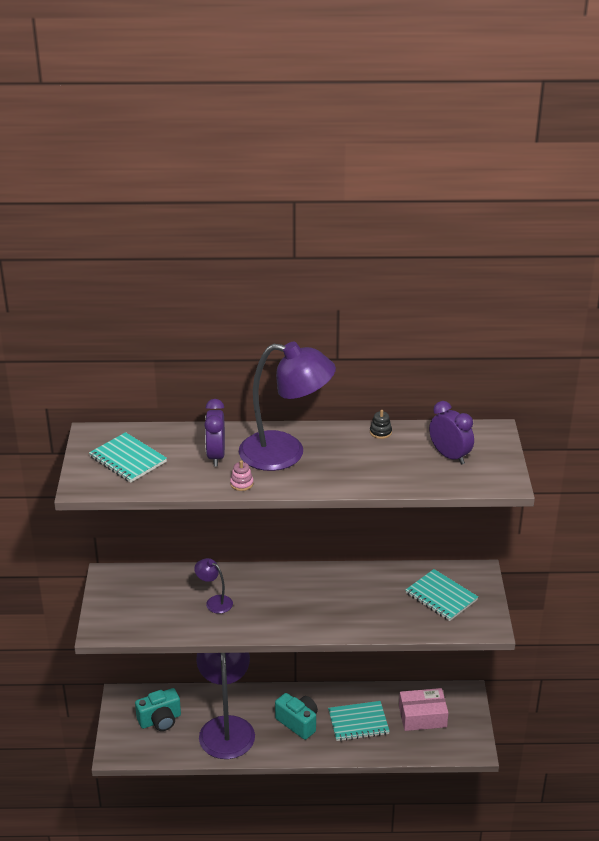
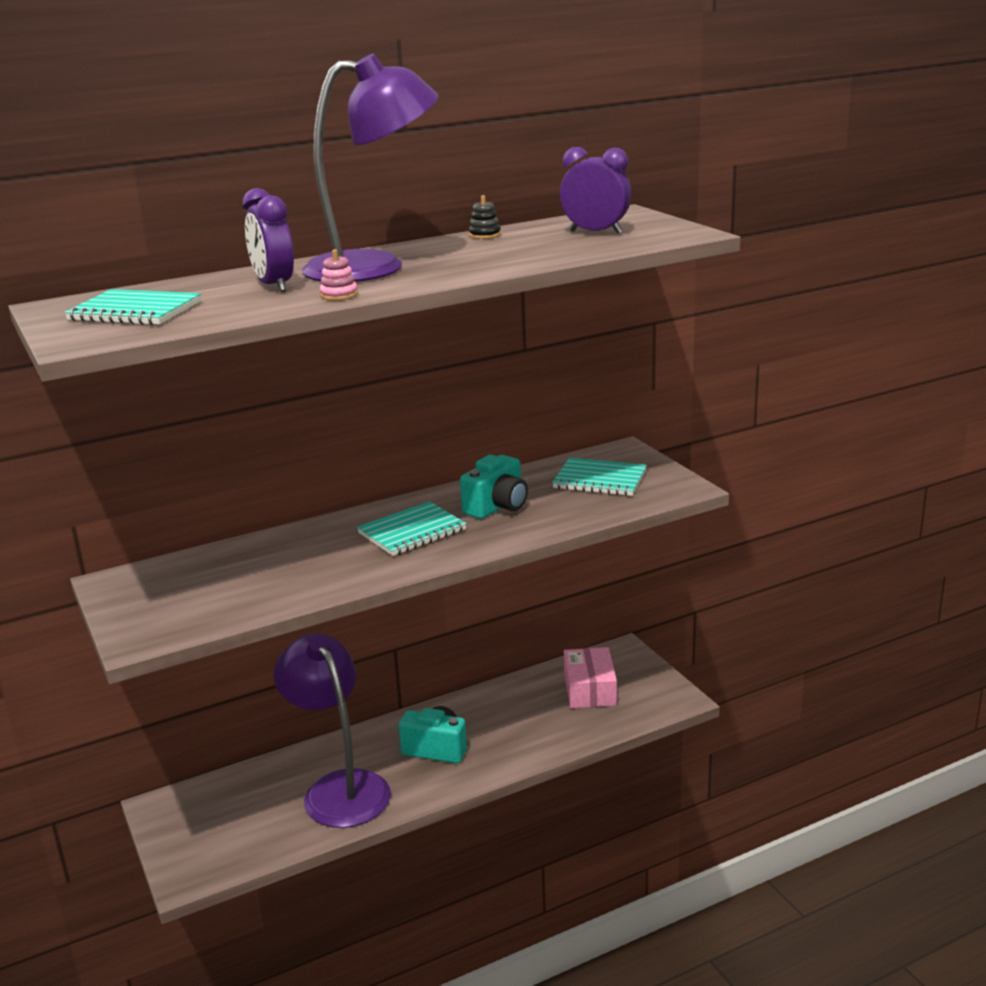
camera: 25 degrees left, 10 degrees down
turquoise camera [135,688,181,731] -> turquoise camera moved to [460,455,528,519]
purple lamp [194,558,233,614] -> none
turquoise notebook [328,701,390,741] -> turquoise notebook moved to [357,501,467,556]
pink box [399,688,448,731] -> pink box turned 60 degrees counterclockwise [564,647,617,708]

